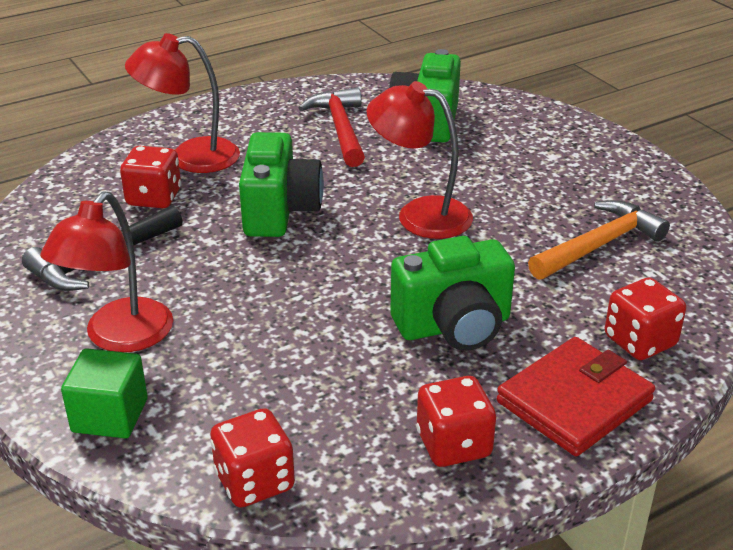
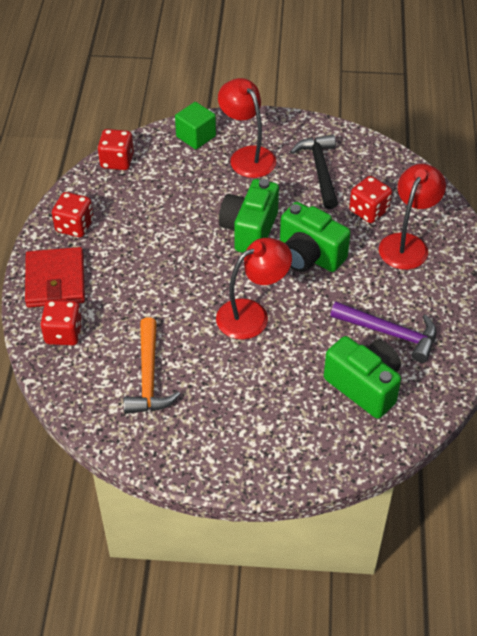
camera: 125 degrees right, 15 degrees up
red hammer [299,87,365,167] -> purple hammer [330,302,436,363]
green camera [390,236,515,351] -> green camera moved to [219,179,279,253]

